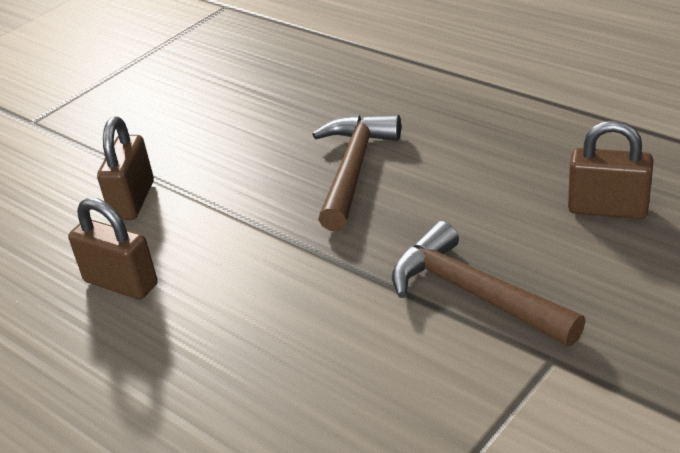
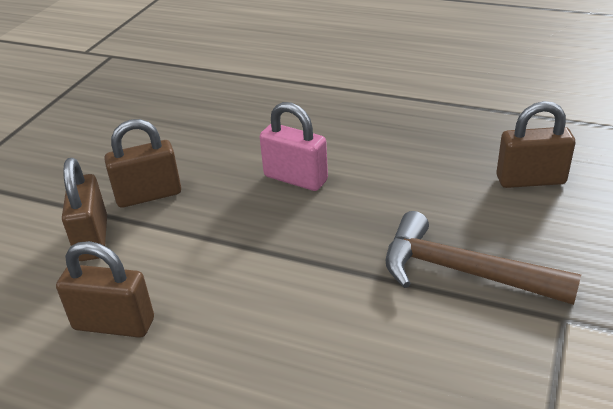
camera: 20 degrees left, 0 degrees up
brown hammer [312,114,401,231] -> pink padlock [260,102,328,191]
none -> brown padlock [104,119,181,208]

